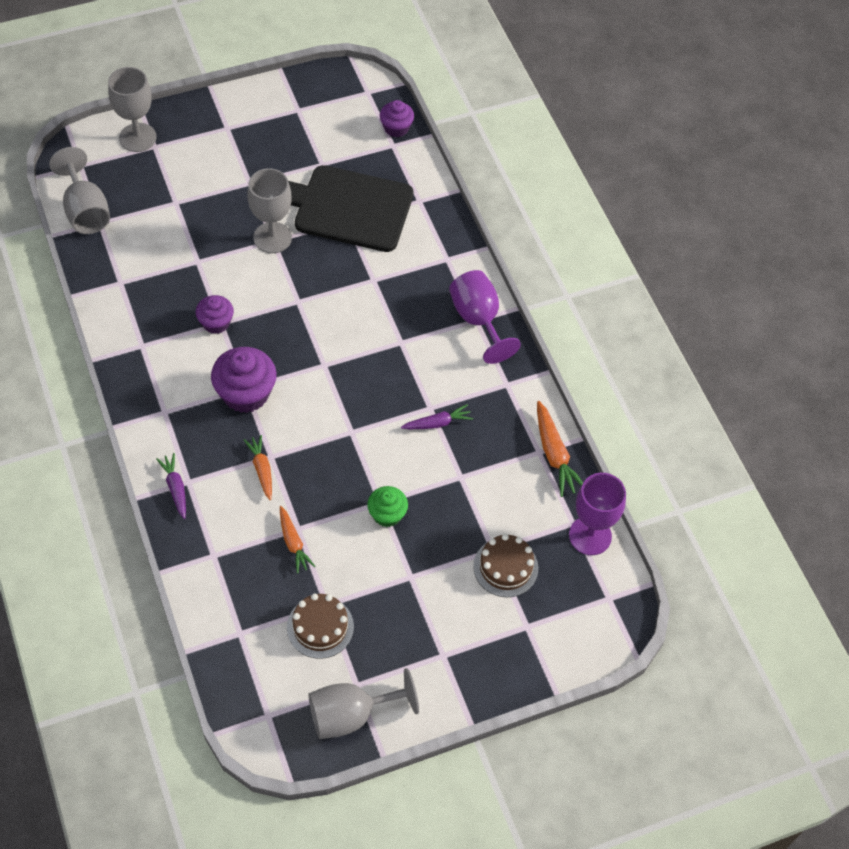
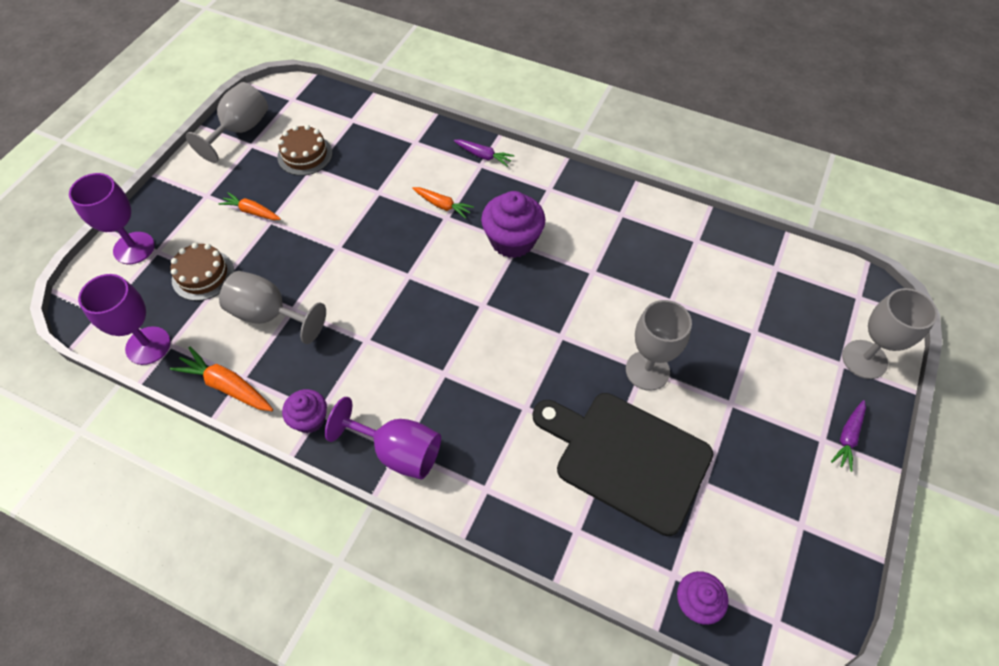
camera: 140 degrees right, 0 degrees up
grey goblet [49,147,110,234] -> grey goblet moved to [219,271,326,344]
purple cupcake [196,295,234,334] -> purple cupcake moved to [282,389,327,433]
orange carrot [280,506,316,573] -> orange carrot moved to [218,192,281,220]
black cutting board [288,165,414,252] -> black cutting board turned 120 degrees counterclockwise [533,393,713,536]
green cupcake [367,486,408,527] -> none
purple carrot [401,404,473,429] -> purple carrot moved to [831,400,866,472]
none -> purple goblet [69,173,155,264]

